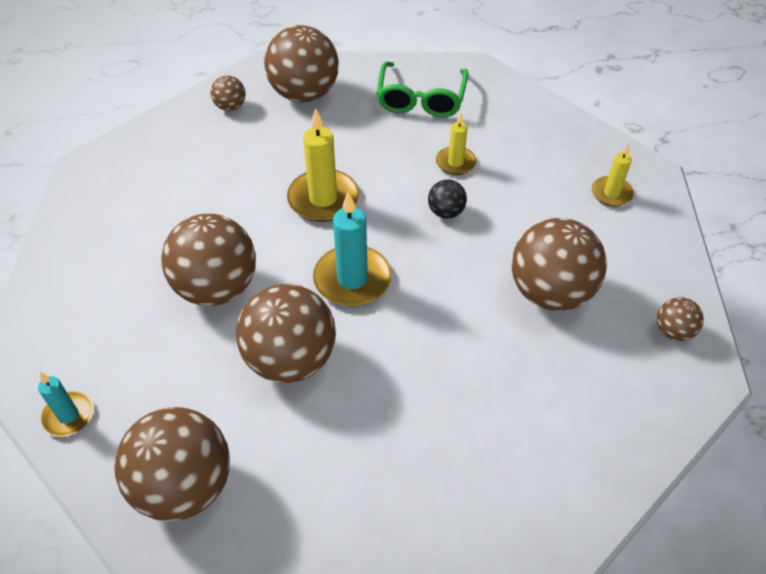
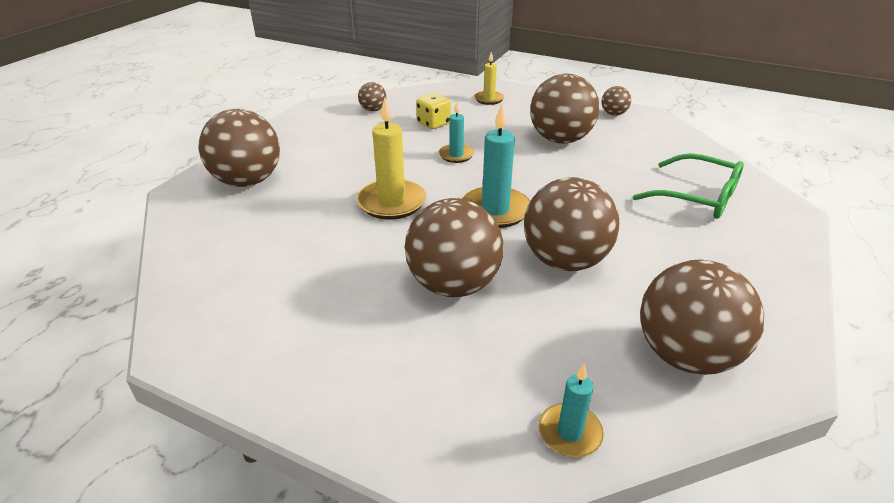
camera: 65 degrees left, 15 degrees down
brown ball [210,75,245,111] -> brown ball moved to [358,82,387,111]
green glasses [377,62,468,117] -> green glasses moved to [633,153,744,219]
black ball [428,180,467,219] -> turquoise candle [439,102,474,163]
yellow candle [436,113,476,175] -> none
none -> yellow dice [416,93,451,129]

